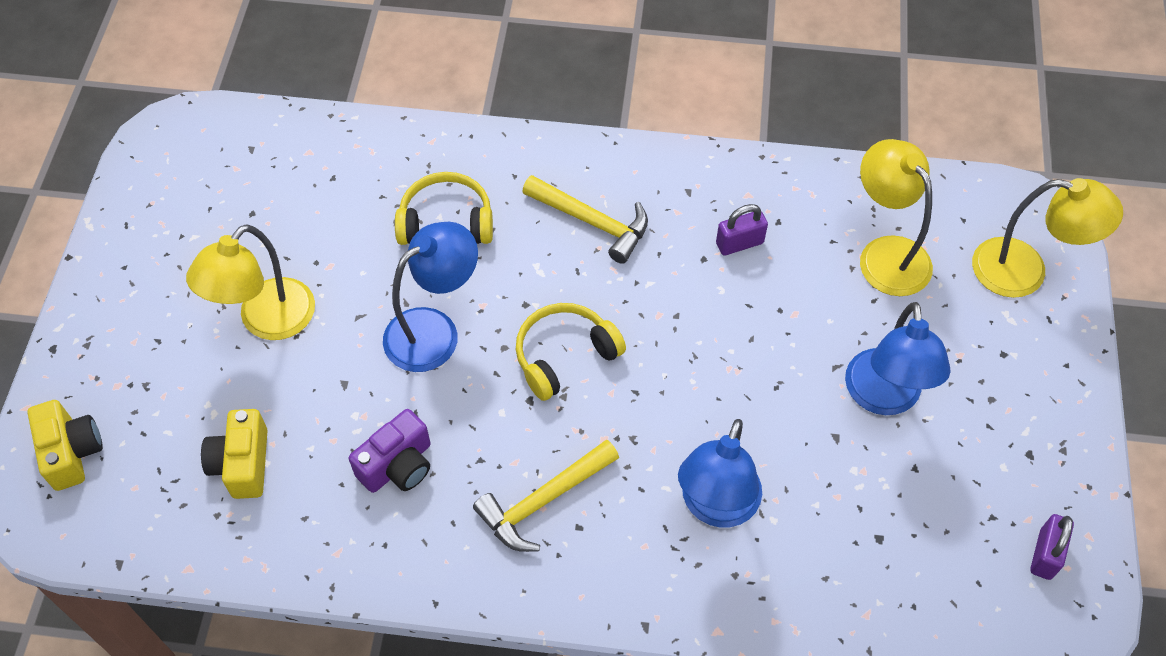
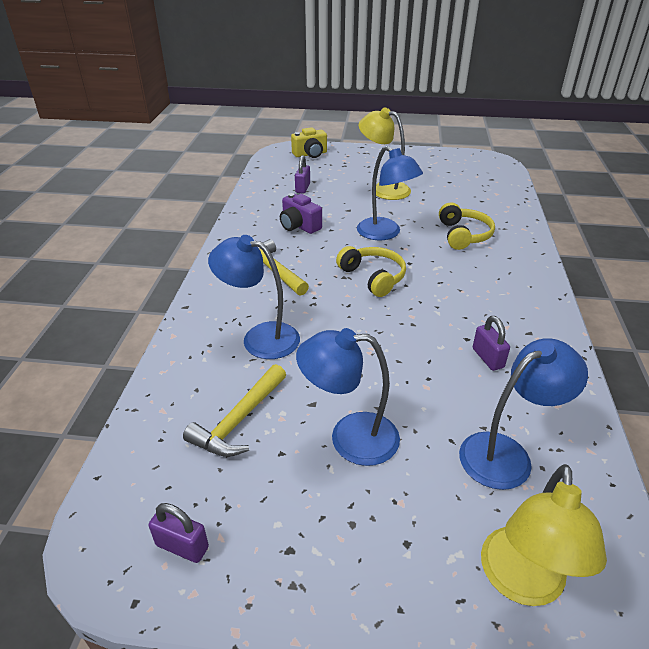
camera: 90 degrees right, 20 degrees down
yellow camera [201,409,268,499] -> purple padlock [295,155,310,194]
yellow hammer [522,175,648,264] -> yellow hammer moved to [183,364,286,457]
yellow lamp [860,139,933,296] -> blue lamp [459,338,588,490]

